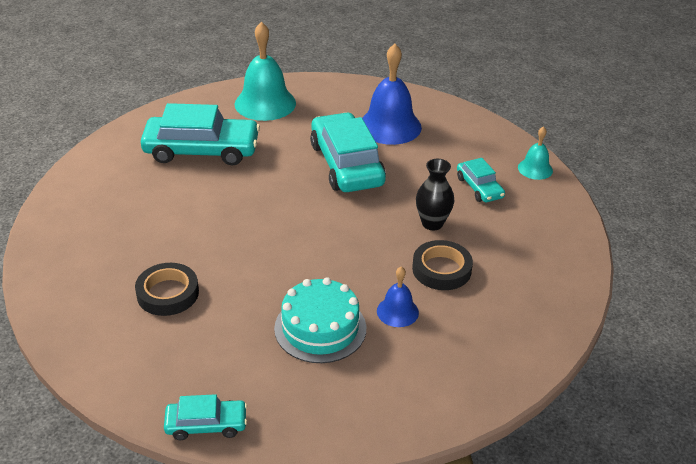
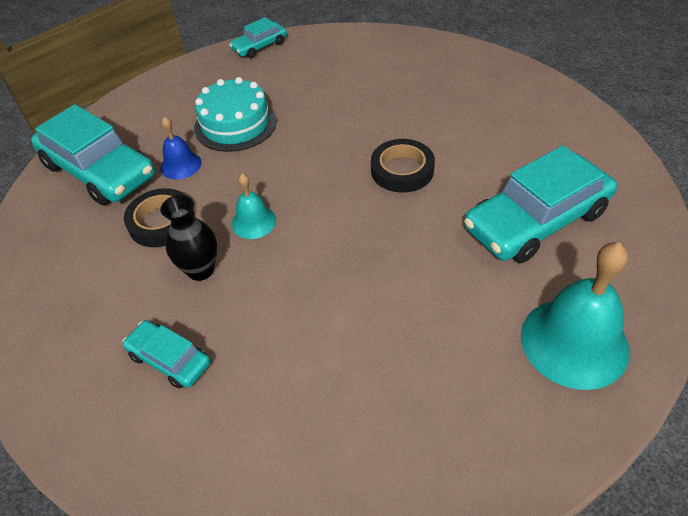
camera: 150 degrees right, 10 degrees up
black tape [135,263,199,316] -> black tape moved to [371,139,435,193]
turquoise car [310,112,386,192] -> turquoise car moved to [31,104,155,205]
blue bell [362,44,422,145] -> none
turquoise bell [518,126,553,180] -> turquoise bell moved to [232,173,276,239]

